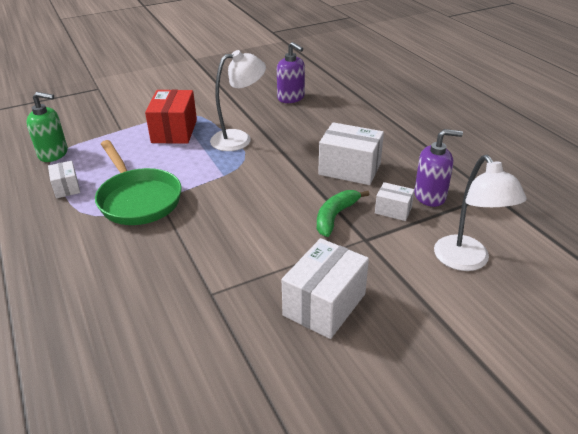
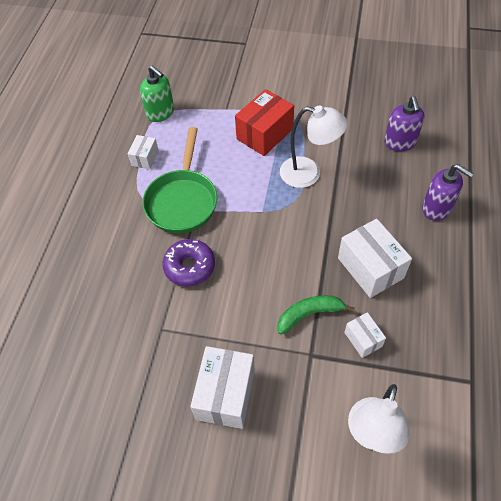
camera: 40 degrees right, 20 degrees up
white box [282,238,369,339] -> white box turned 60 degrees counterclockwise [190,346,255,429]
purple soap dispenser [414,129,463,207] -> purple soap dispenser moved to [422,164,474,221]
none -> purple donut [163,239,215,287]

